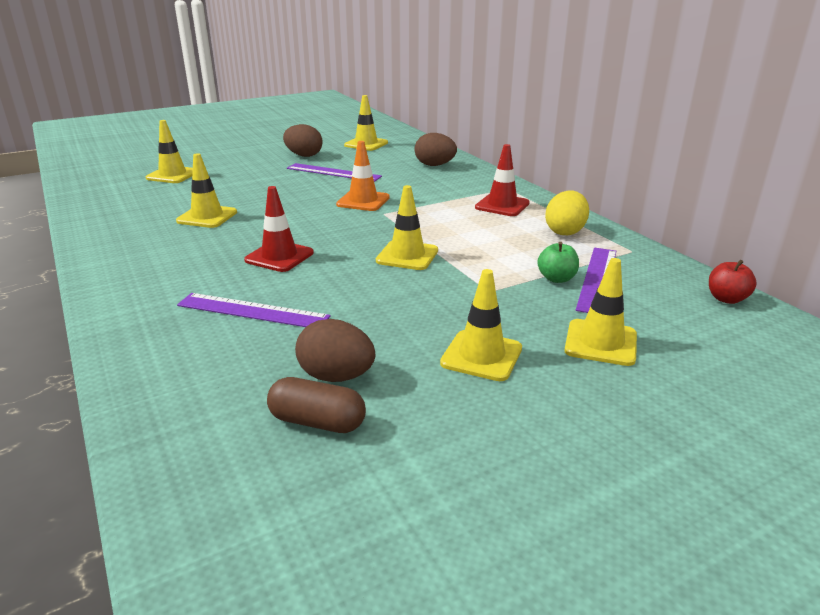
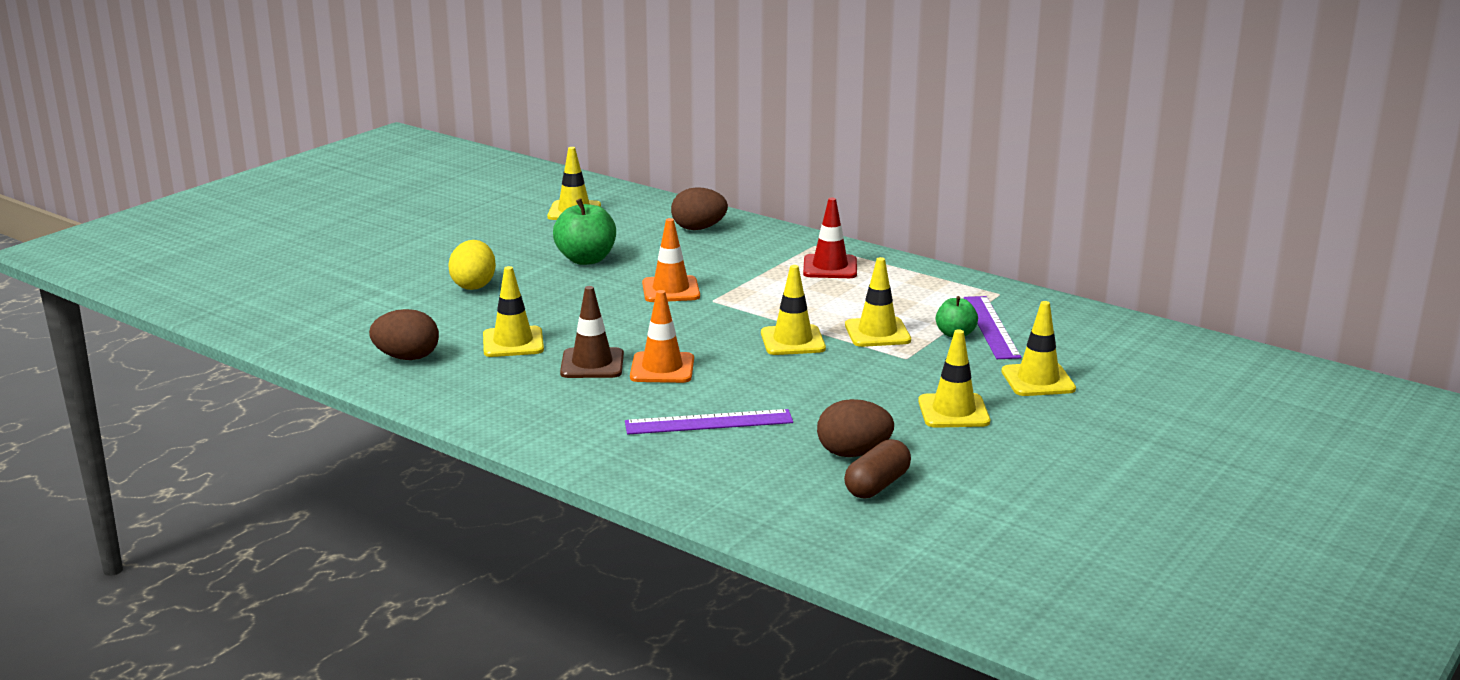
camera: 25 degrees left, 5 degrees down
yellow traffic cone [146,120,193,183] -> yellow traffic cone moved to [845,257,911,347]
red traffic cone [244,186,314,272] -> orange traffic cone [630,290,694,383]
brown capsule [267,377,366,433] -> brown capsule turned 45 degrees counterclockwise [844,439,911,499]
brown egg [283,124,323,157] -> brown egg moved to [369,309,439,360]
purple ruler [287,163,382,182] -> green apple [553,199,616,265]
yellow egg [545,191,589,235] -> yellow egg moved to [448,240,496,290]
red apple [709,260,757,304] -> none
none -> brown traffic cone [560,286,624,378]

